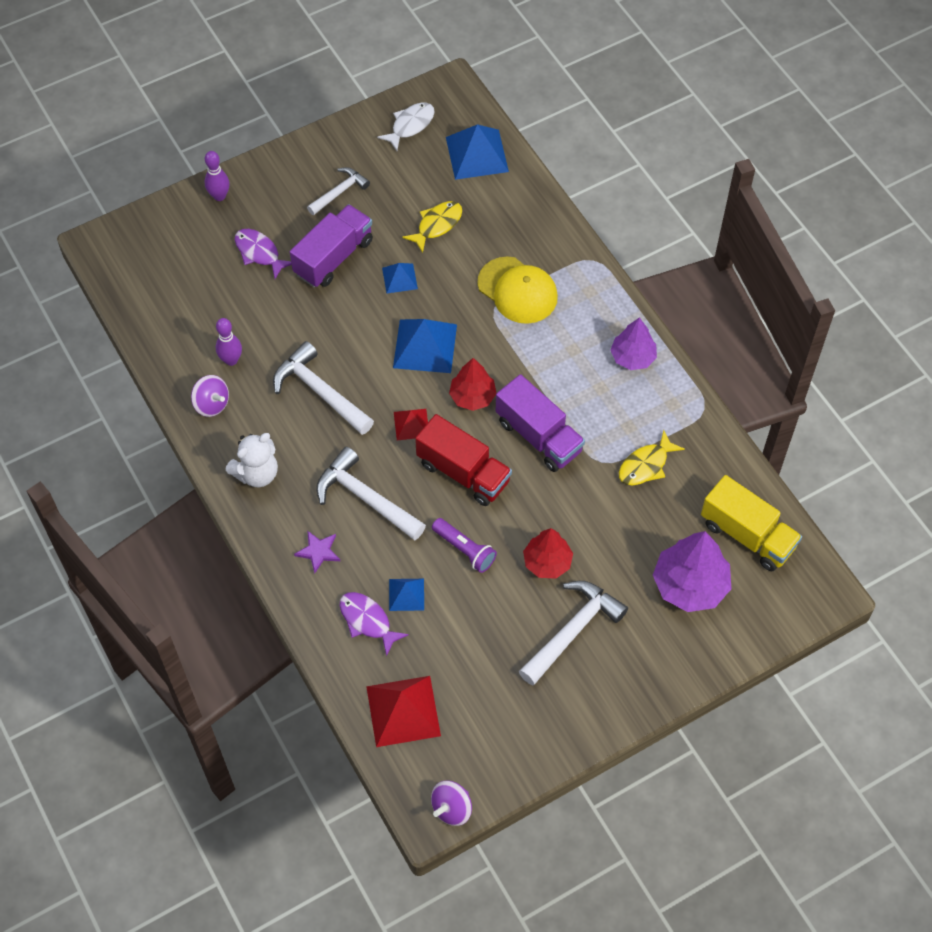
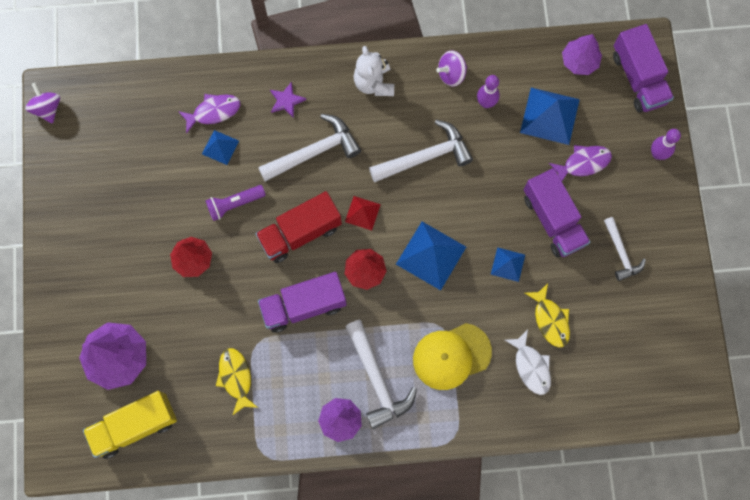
camera: 115 degrees right, 15 degrees up
red pyramid [366,676,441,747] -> none
white fish [377,103,434,151] -> white fish moved to [505,330,551,395]
blue pyramid [446,124,509,180] -> blue pyramid moved to [520,88,580,145]
white hammer [519,581,628,685] -> white hammer moved to [345,320,417,429]
none -> purple tree [562,34,602,75]
none -> purple truck [613,24,674,113]

